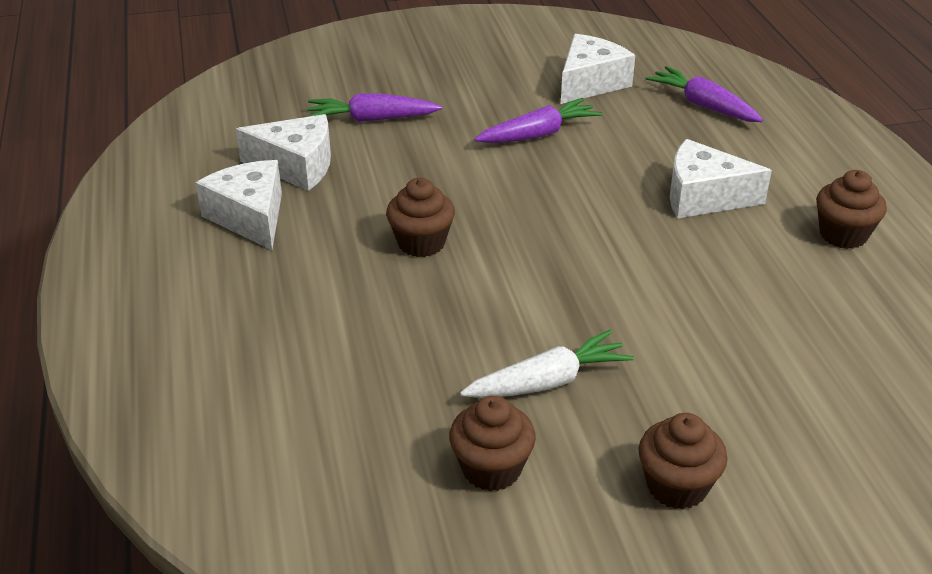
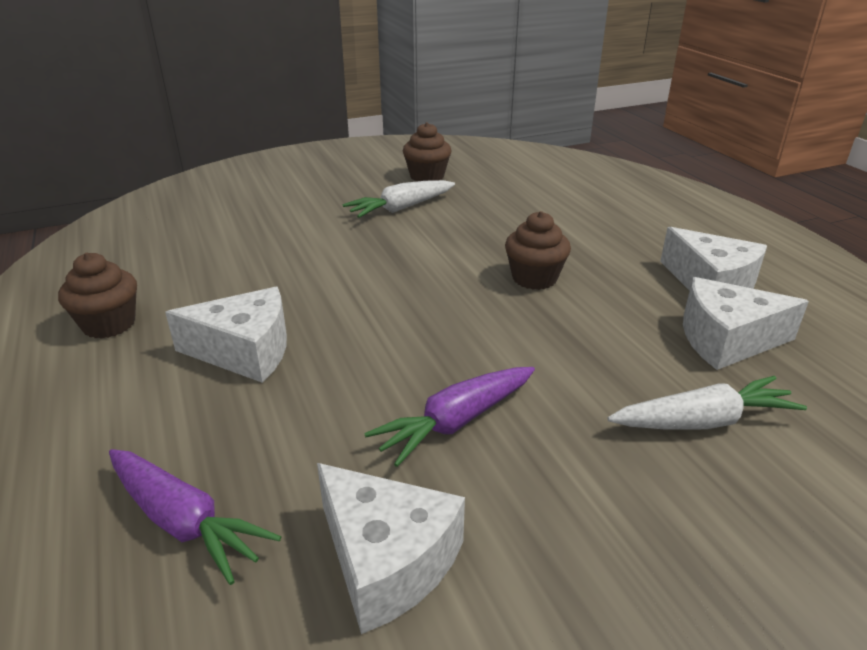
camera: 170 degrees right, 5 degrees down
purple carrot [307,93,442,122] -> white carrot [607,376,807,430]
white cheese [561,34,635,104] -> white cheese turned 75 degrees counterclockwise [317,463,465,634]
brown cupcake [638,413,727,509] -> none

